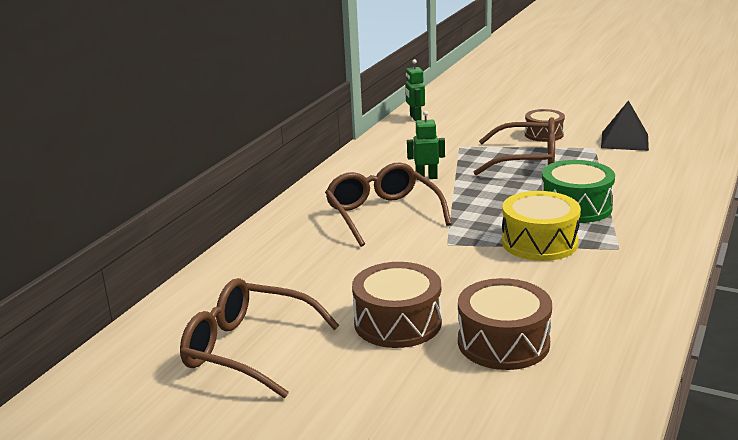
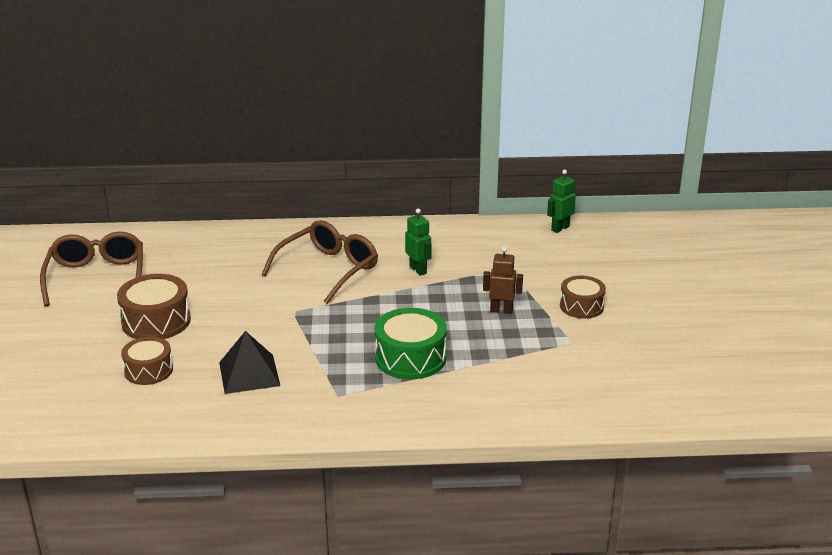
camera: 60 degrees right, 5 degrees up
brown drum [458,278,552,370] -> brown drum [121,337,173,385], size x0.66
brown glasses [474,117,555,175] -> brown robot [483,247,523,314]
yellow drum [502,191,581,261] -> none
black pyramid [601,100,649,151] -> black pyramid moved to [219,331,280,394]

